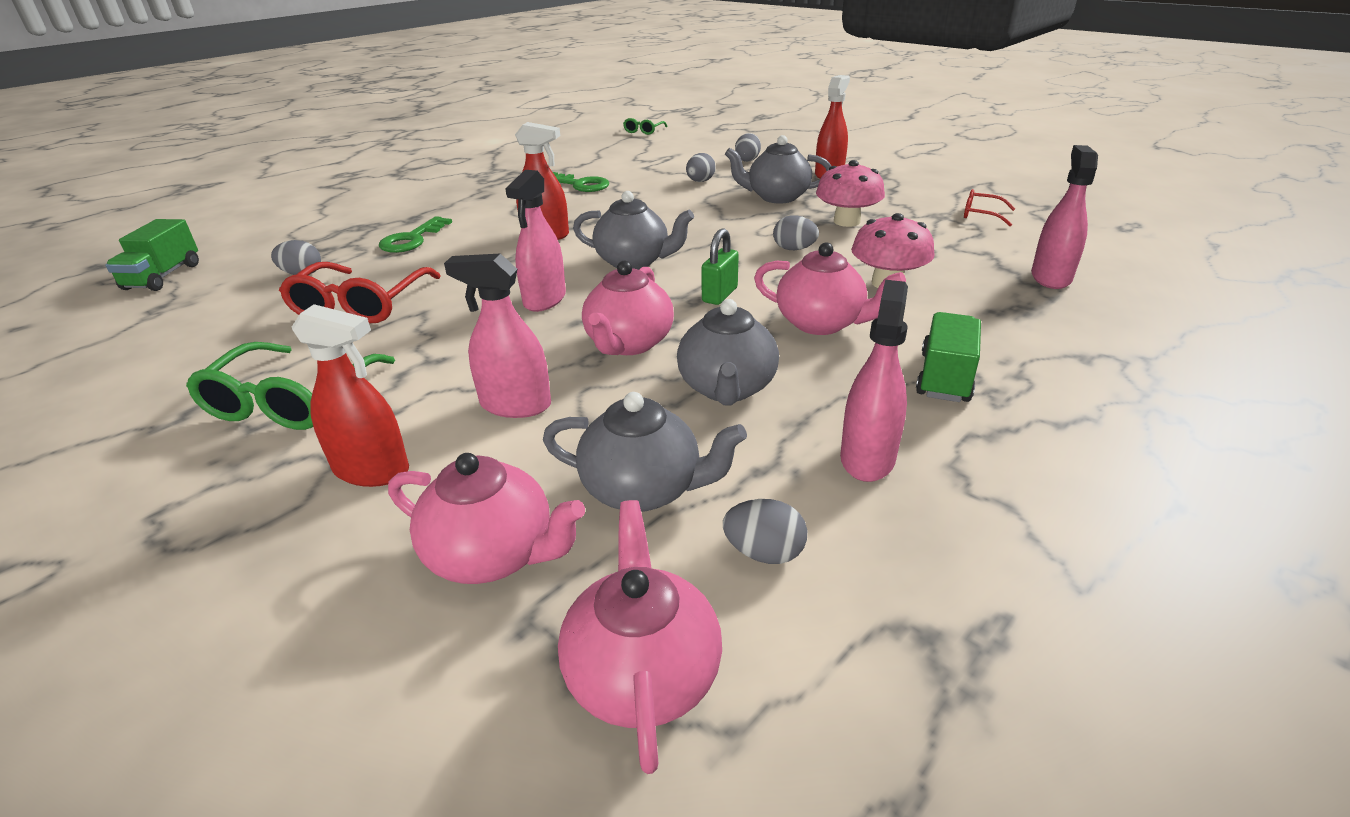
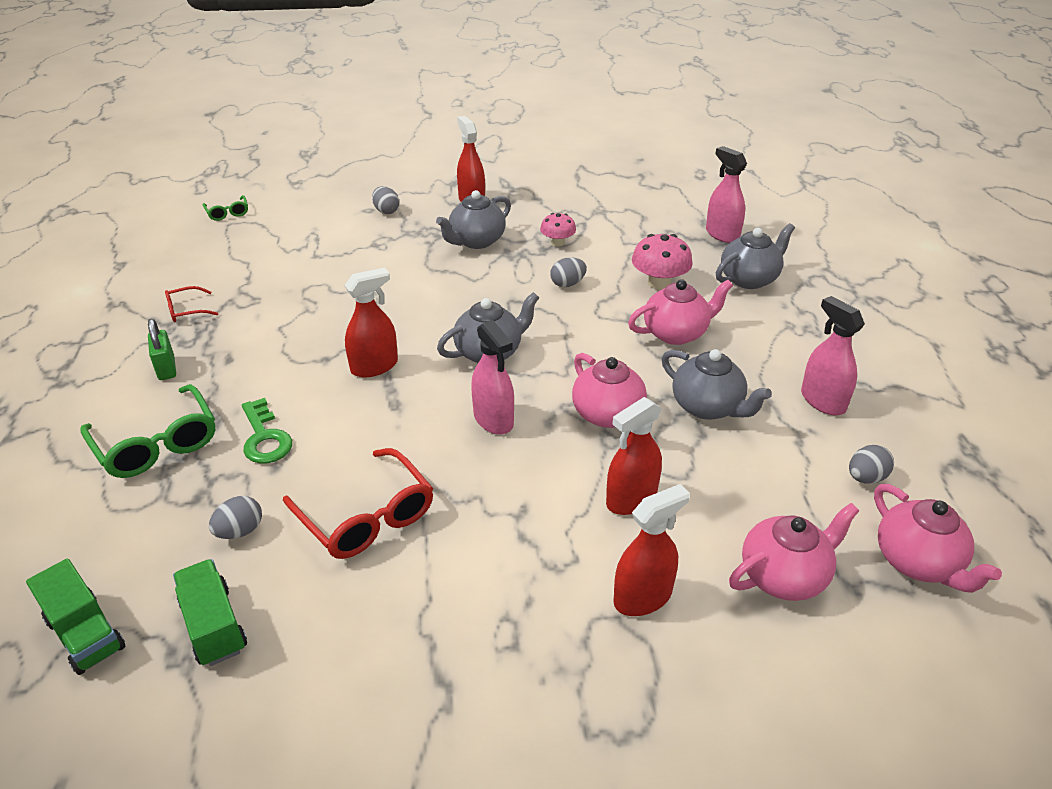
camera: 50 degrees left, 5 degrees up
green glasses [186,342,395,430] -> green glasses moved to [80,384,215,478]
pink spray bottle [444,253,551,418] -> red spray bottle [606,397,662,515]
grey teapot [543,392,747,512] -> grey teapot moved to [716,223,795,289]
green key [553,172,609,192] -> none
pink teapot [558,500,722,774] -> pink teapot turned 150 degrees counterclockwise [874,484,1002,593]
grey egg [686,153,716,182] -> none
green padlock [701,228,739,305] -> green padlock moved to [148,319,176,380]
pink mushroom [816,160,885,227] -> pink mushroom [540,213,576,247], size x0.64
green truck [916,312,981,402] -> green truck moved to [173,559,247,666]
red glasses [964,189,1015,226] -> red glasses moved to [165,286,218,322]

